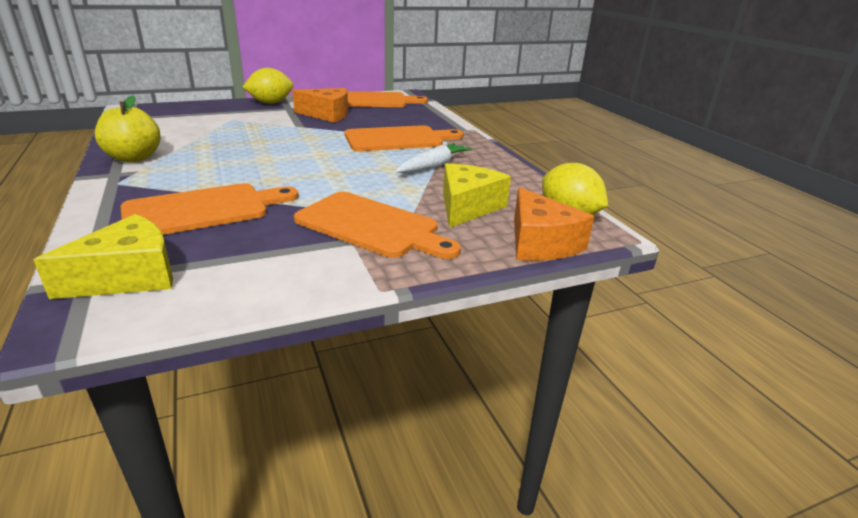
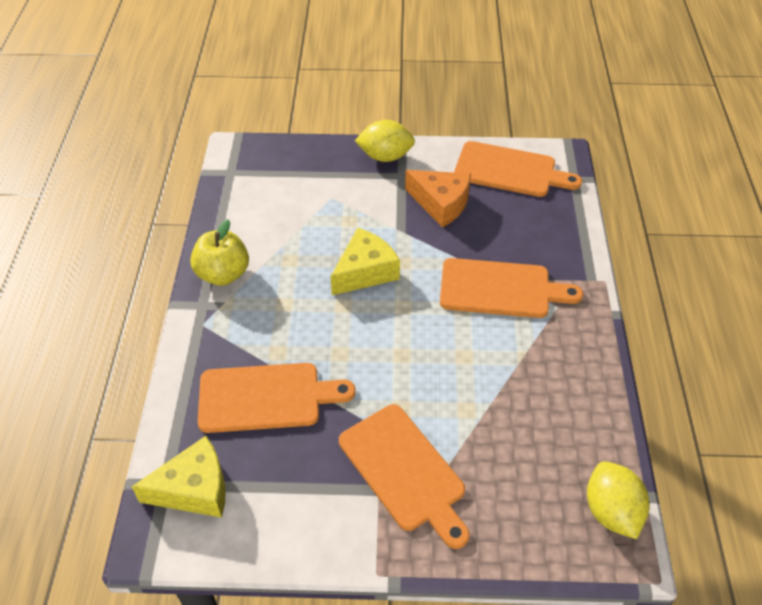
camera: 25 degrees right, 20 degrees up
white carrot [395,143,472,173] -> none
yellow cheese [443,163,511,228] -> yellow cheese moved to [331,228,400,295]
orange cheese [514,187,594,261] -> none

